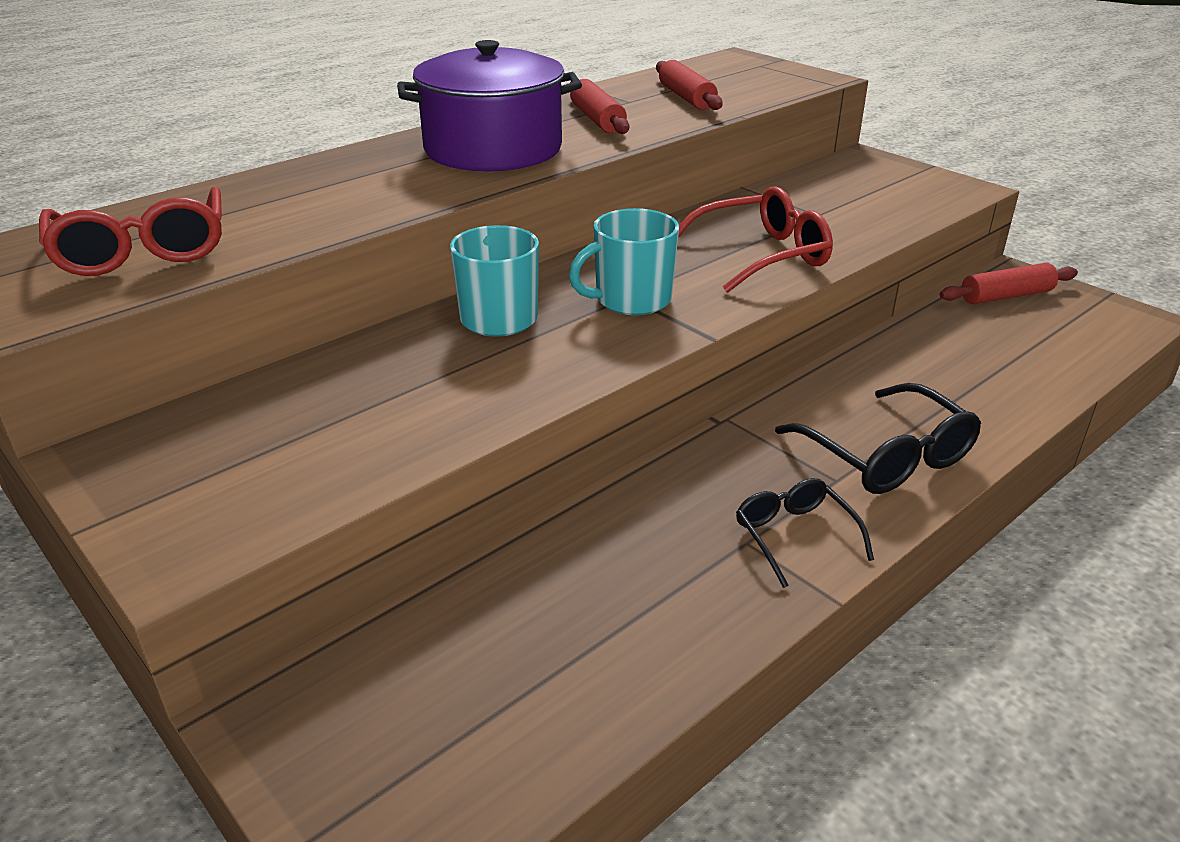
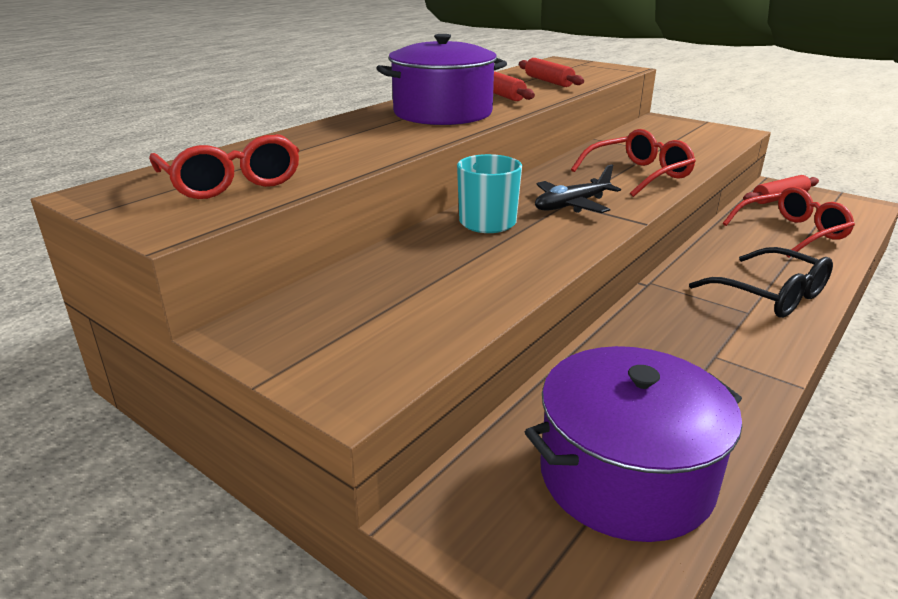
camera: 10 degrees left, 5 degrees down
turquoise mug [569,208,679,315] -> black plane [535,165,621,213]
black glasses [736,478,874,588] -> none
none -> purple pot [525,346,742,542]
none -> red glasses [723,187,855,258]

